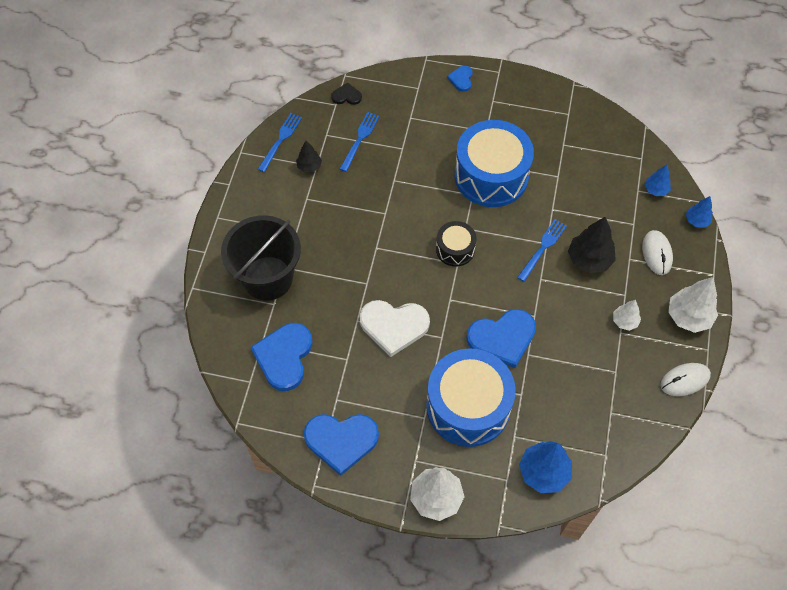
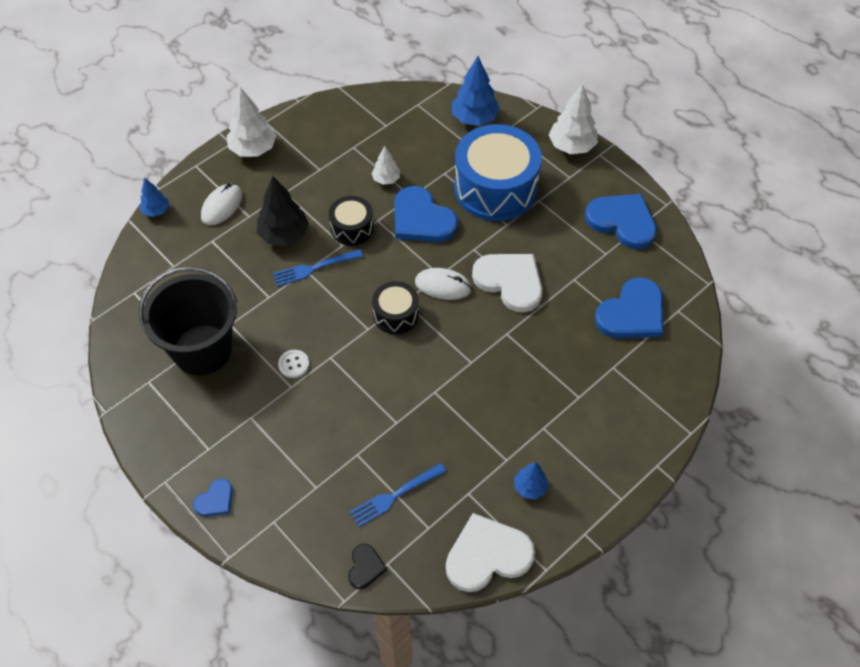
camera: 145 degrees left, 5 degrees down
black bucket [221,215,301,301] -> black bucket moved to [139,266,238,375]
blue fork [258,113,302,172] -> white heart [446,513,535,592]
black tree [296,141,322,172] -> none
black heart [331,82,362,105] -> black heart turned 120 degrees counterclockwise [348,544,387,589]
blue drum [454,120,534,207] -> white button [278,350,309,378]
blue heart [466,309,536,368] -> blue heart turned 150 degrees counterclockwise [394,186,458,242]
white tree [613,300,641,331] -> white tree moved to [372,146,400,185]
blue tree [645,165,671,196] -> blue tree moved to [514,462,549,500]
white mouse [660,363,711,396] -> white mouse moved to [415,268,472,300]
none -> black drum [329,196,374,246]

